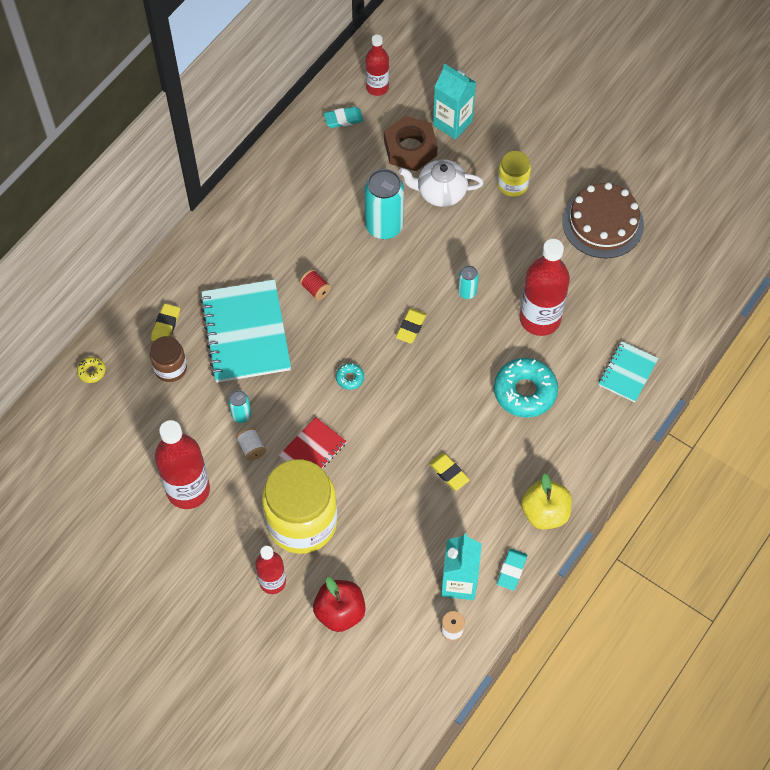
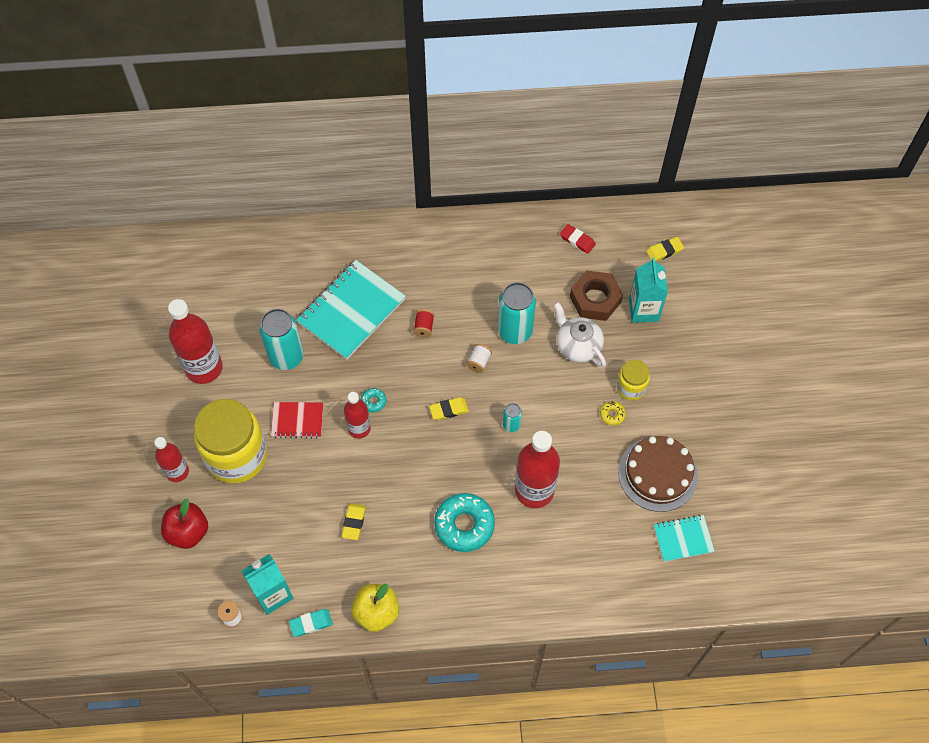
camera: 50 degrees right, 0 degrees up
yellow donut [77,357,106,383] -> yellow donut moved to [600,401,626,425]
brown jar [150,336,187,382] -> none
yellow eraser [151,303,180,341] -> yellow eraser moved to [646,237,684,262]
turquoise can [228,390,251,423] -> turquoise can [259,309,304,370], size x2.04
white spool [236,427,266,461] -> white spool moved to [466,344,492,373]
turquoise eraser [324,107,364,128] -> red eraser [560,224,596,254]
red bottle [365,35,389,96] -> red bottle moved to [344,392,371,439]
turquoise notebook [599,341,658,402] -> turquoise notebook moved to [654,515,714,562]

